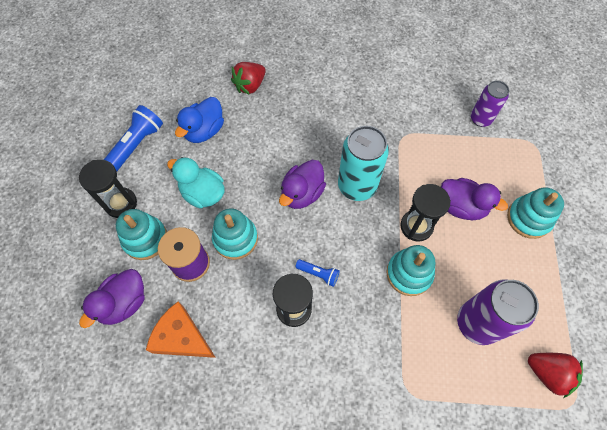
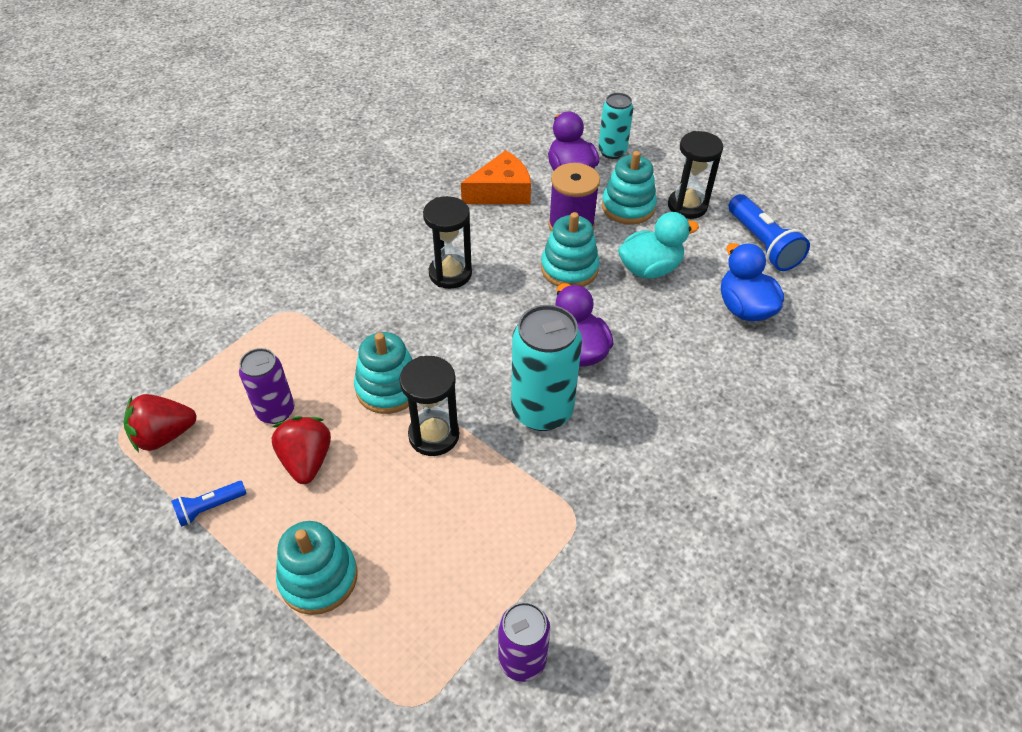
camera: 125 degrees right, 15 degrees down
red strawberry [231,62,266,95] -> red strawberry moved to [272,416,331,484]
blue flashlight [295,259,340,287] -> blue flashlight moved to [171,481,246,527]
purple duck [441,178,508,220] -> none
purple can [457,279,539,345] -> purple can [239,348,294,424], size x0.62
none -> turquoise can [598,93,634,159]

